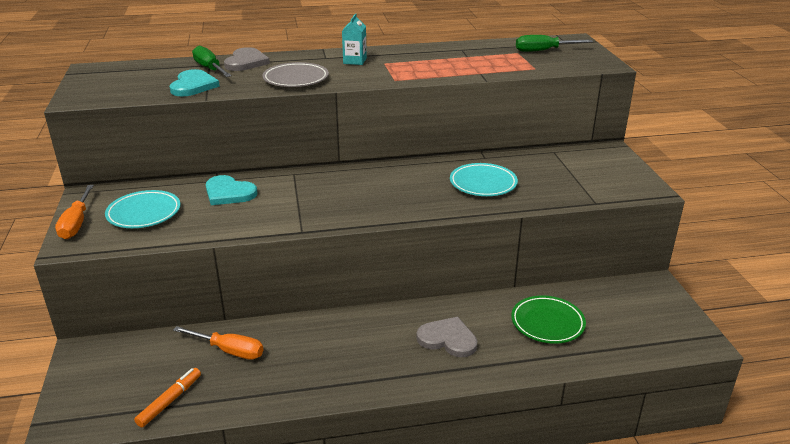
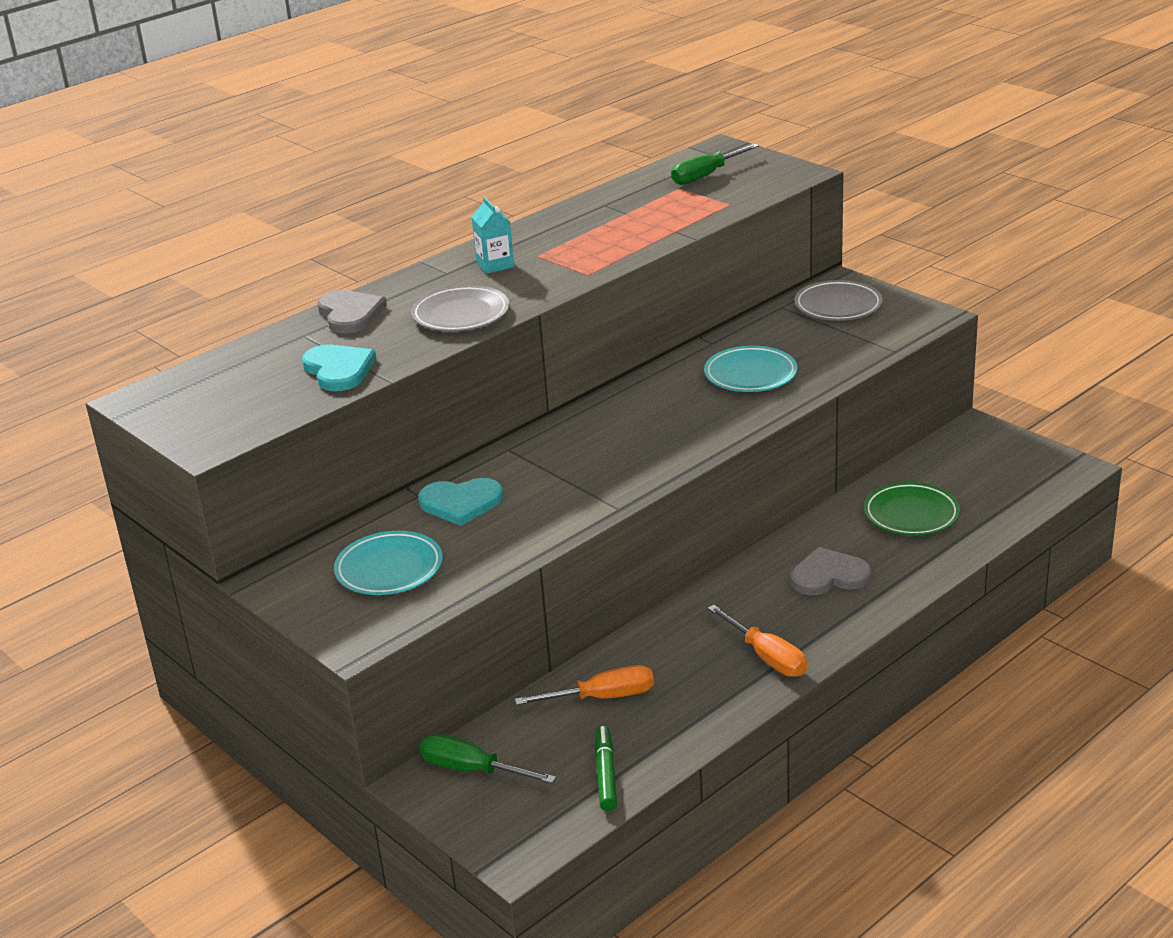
camera: 30 degrees left, 0 degrees up
orange screwdriver [55,185,94,239] -> orange screwdriver moved to [708,605,807,677]
orange marker [134,368,201,428] -> green marker [595,726,617,811]
green screwdriver [192,45,232,77] -> green screwdriver moved to [420,734,556,784]
none -> grey plate [794,280,883,321]

